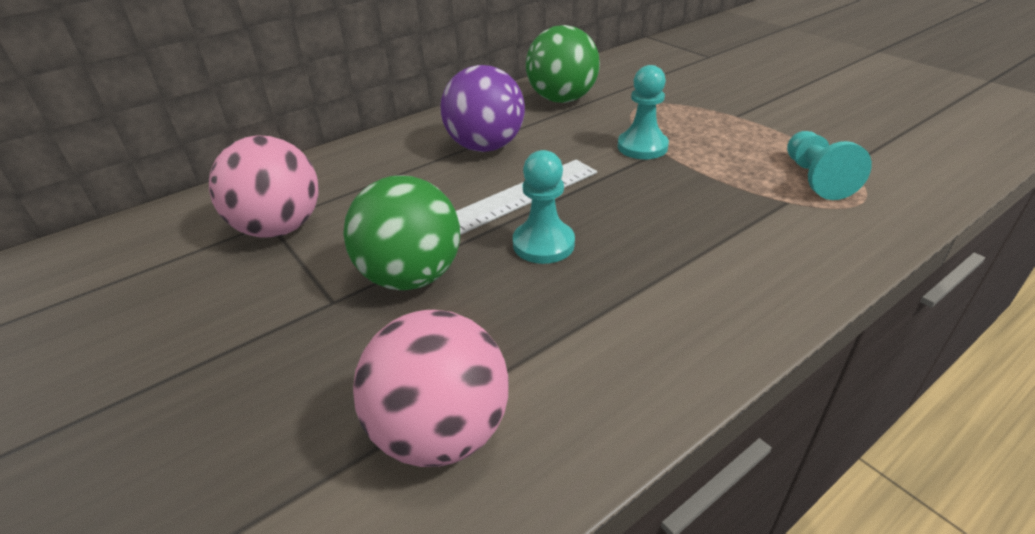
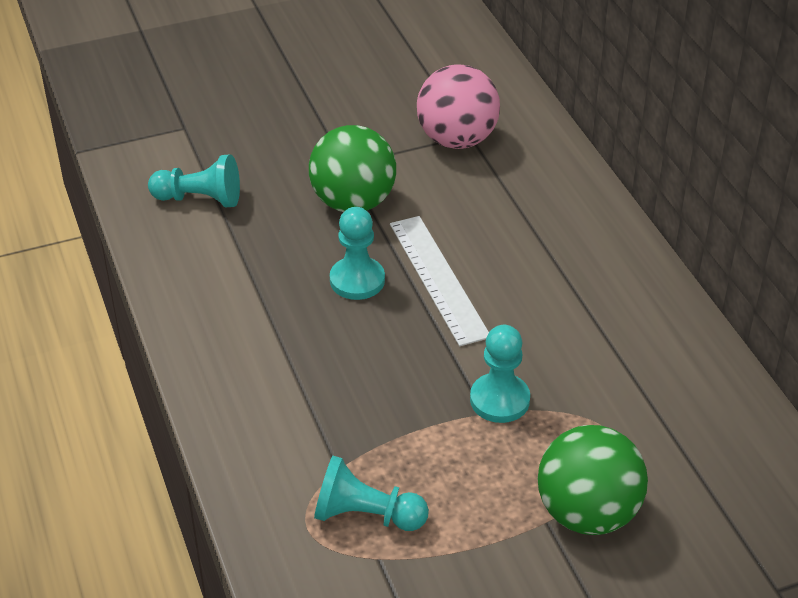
camera: 105 degrees right, 5 degrees up
pink ball [353,310,508,467] -> turquoise pawn [148,155,240,207]
purple ball [440,65,525,152] -> none
green ball [526,25,600,103] -> green ball moved to [538,425,648,535]

